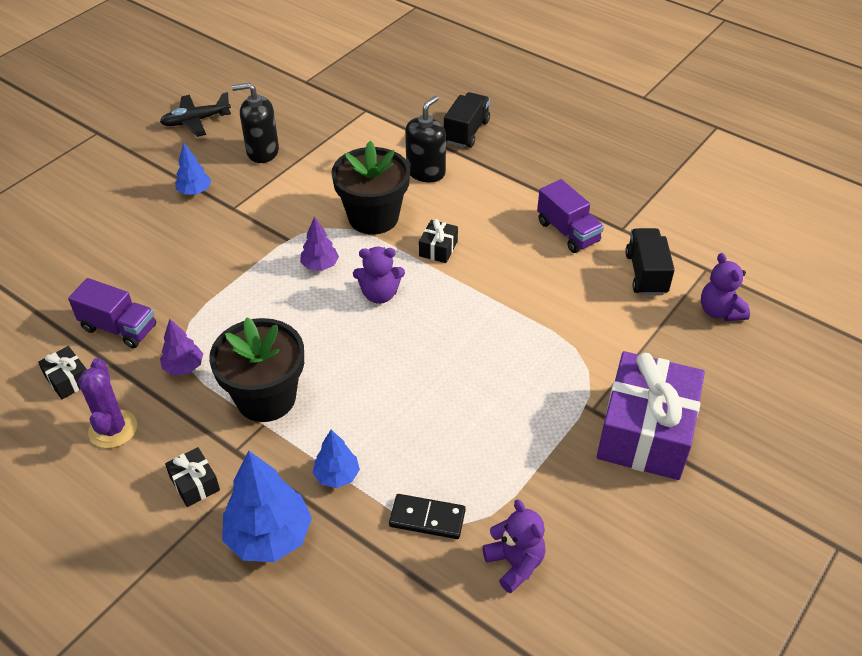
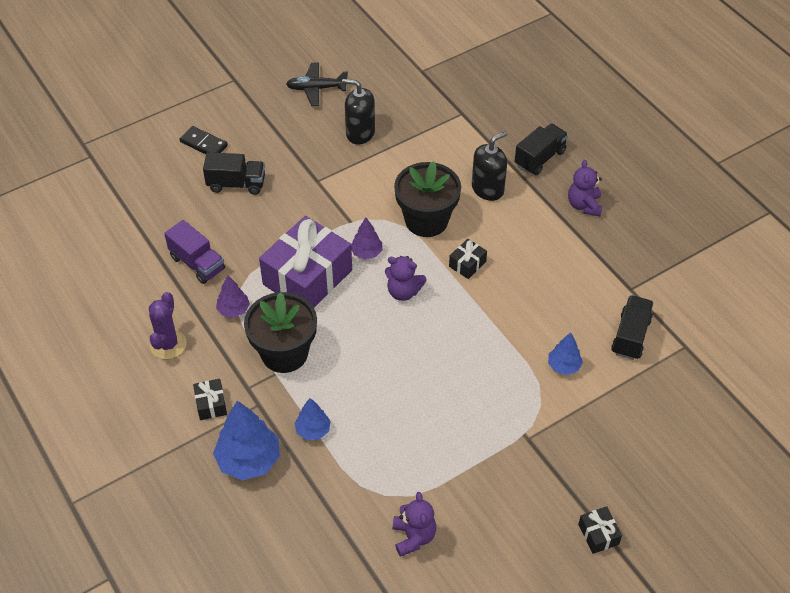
camera: 20 degrees right, 5 degrees up
black gift [38,346,87,399] -> black gift moved to [578,506,622,554]
blue tree [175,142,211,195] -> blue tree moved to [548,332,583,375]
black domino [389,494,466,539] -> black domino moved to [179,126,228,154]
purple truck [537,179,604,253] -> none
purple gift [597,351,705,480] -> purple gift moved to [259,216,352,308]
purple teddy bear [701,253,750,321] -> purple teddy bear moved to [568,160,603,216]
none -> black truck [203,152,265,195]

